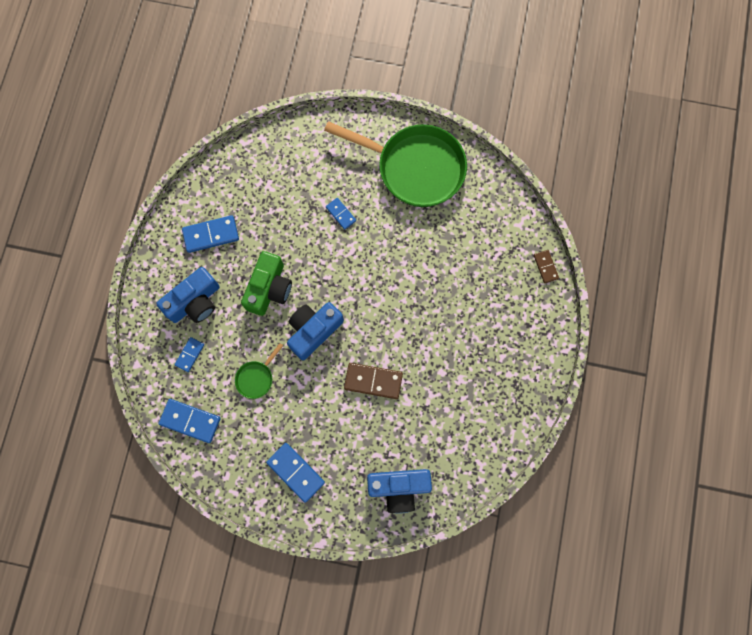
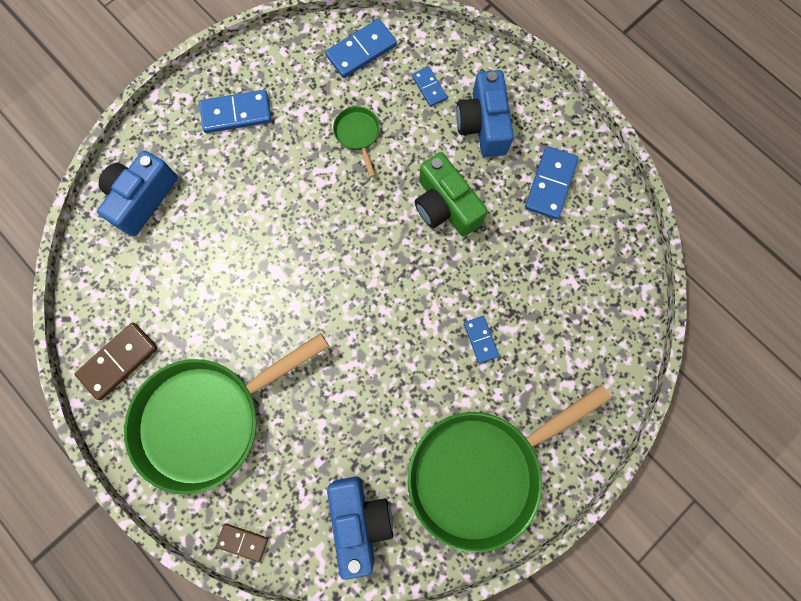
camera: 125 degrees right, 0 degrees up
blue camera [287,302,344,360] -> blue camera moved to [327,476,393,580]
blue domino [326,198,356,230] -> blue domino turned 75 degrees clockwise [464,316,499,363]
brown domino [344,363,403,399] -> brown domino moved to [75,323,158,400]
none -> green pan [124,333,329,494]

